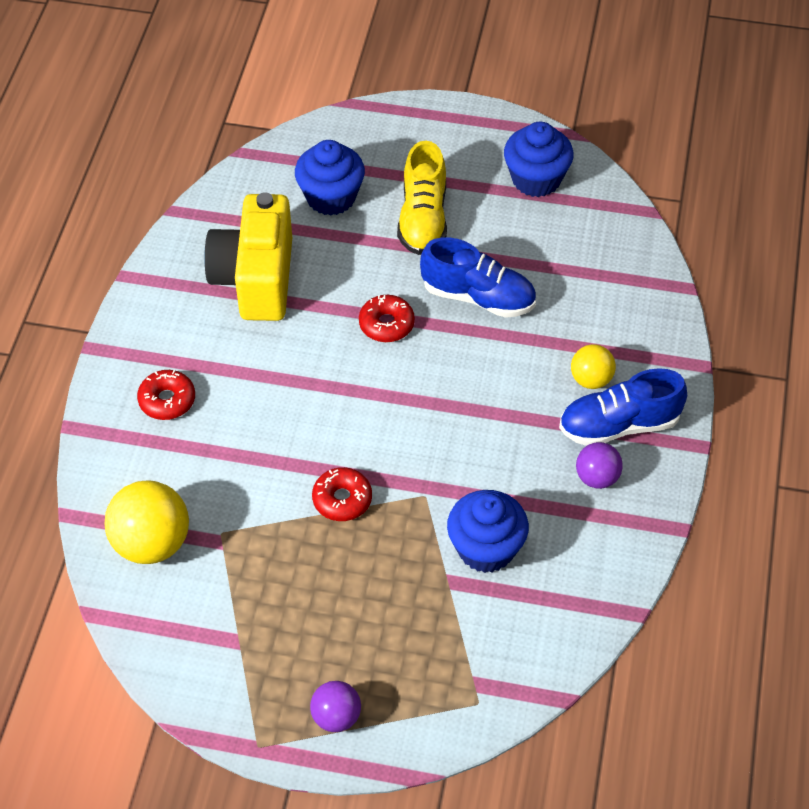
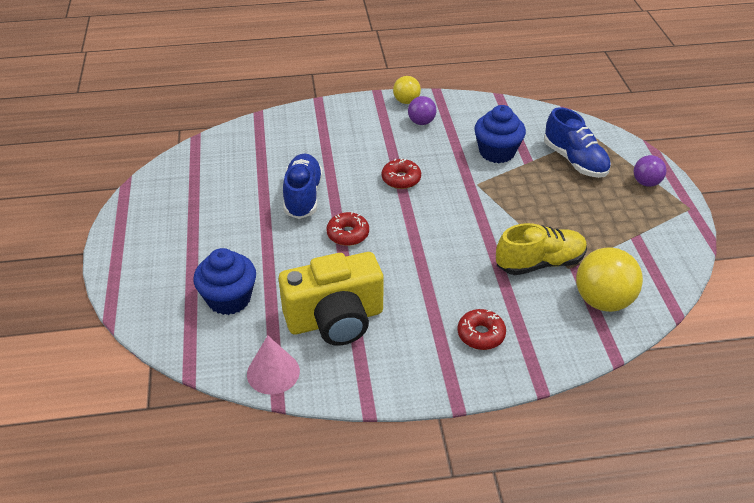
camera: 110 degrees left, 10 degrees down
red donut [312,467,372,521] -> red donut moved to [382,158,421,189]
yellow shoe [397,141,447,255] -> yellow shoe moved to [496,223,587,275]
blue cupcake [504,122,574,197] -> none
blue shoe [559,368,687,446] -> blue shoe moved to [544,107,611,178]
yellow ball [571,344,616,389] -> yellow ball moved to [393,76,421,104]
none -> pink cone [247,335,300,395]

